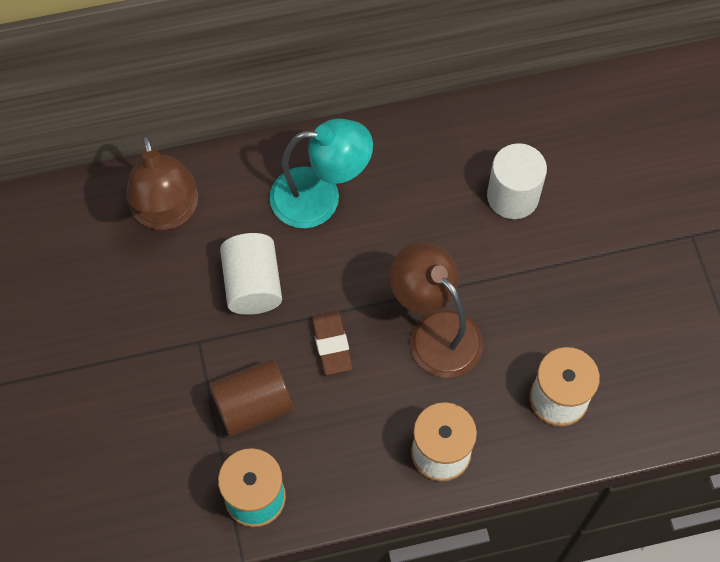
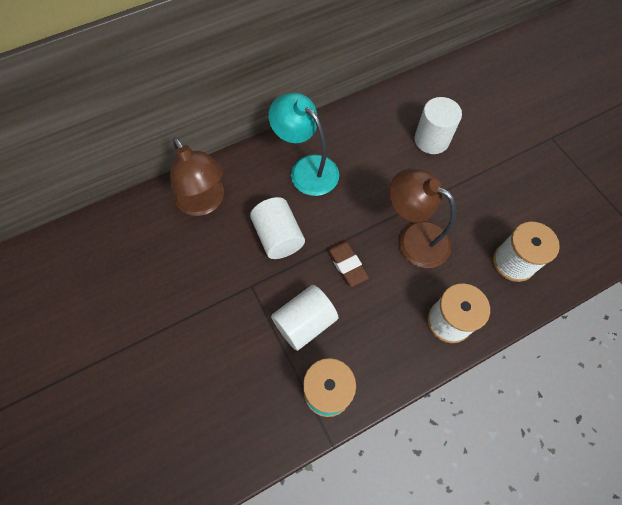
camera: 15 degrees left, 0 degrees up
brown cylinder [209,359,293,436] -> white cylinder [271,285,339,351]
turquoise lamp [269,119,373,228] -> turquoise lamp turned 120 degrees counterclockwise [268,93,339,196]

